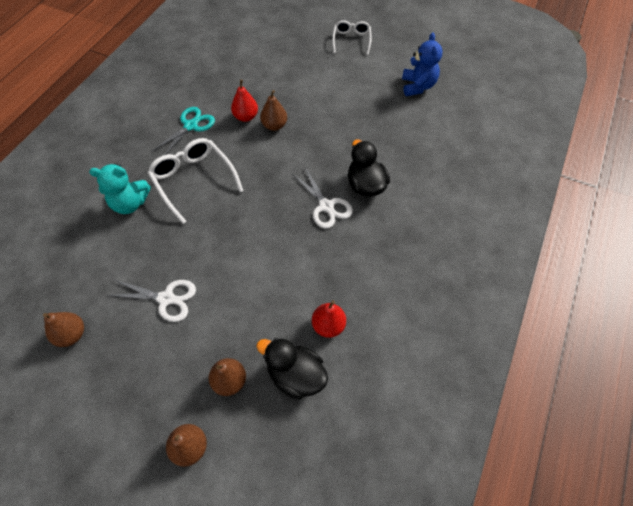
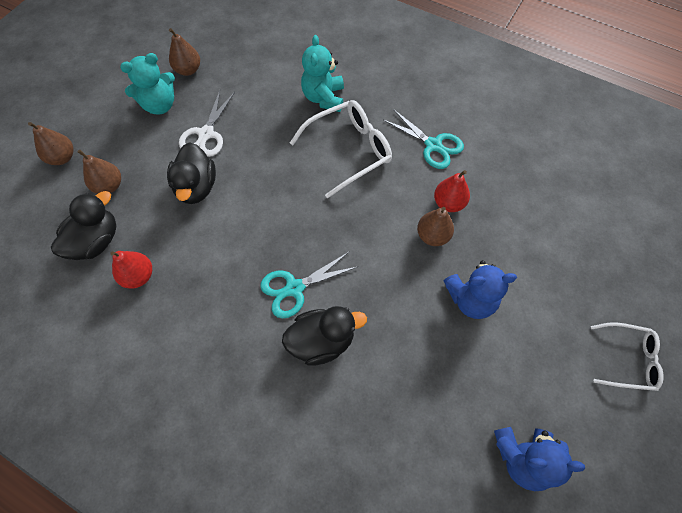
camera: 95 degrees right, 5 degrees up
white scissors [293,168,353,229] -> turquoise scissors [260,252,357,318]
none -> turquoise teddy bear [120,53,175,114]
none -> black duck [167,142,216,204]
none -> blue teddy bear [444,260,517,319]

